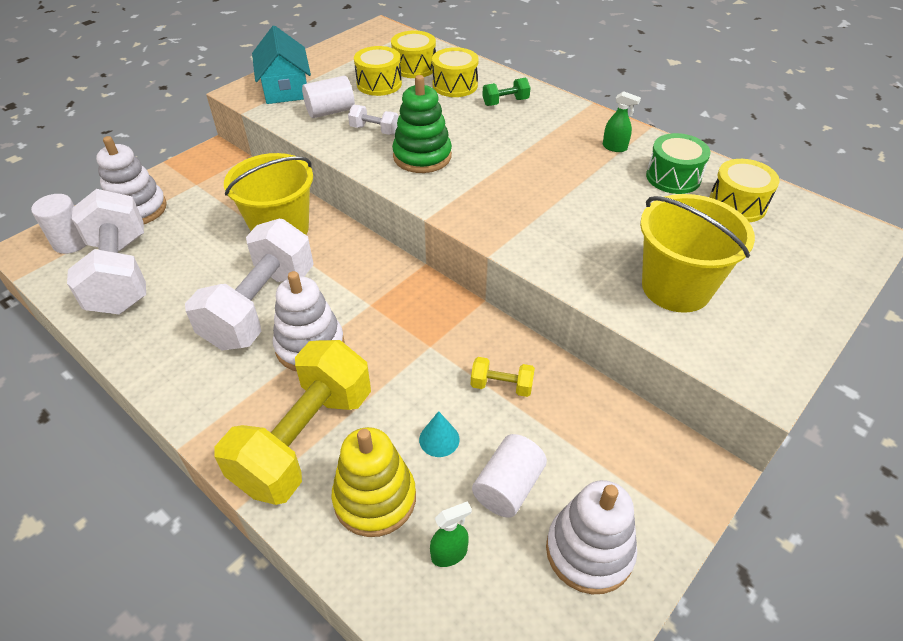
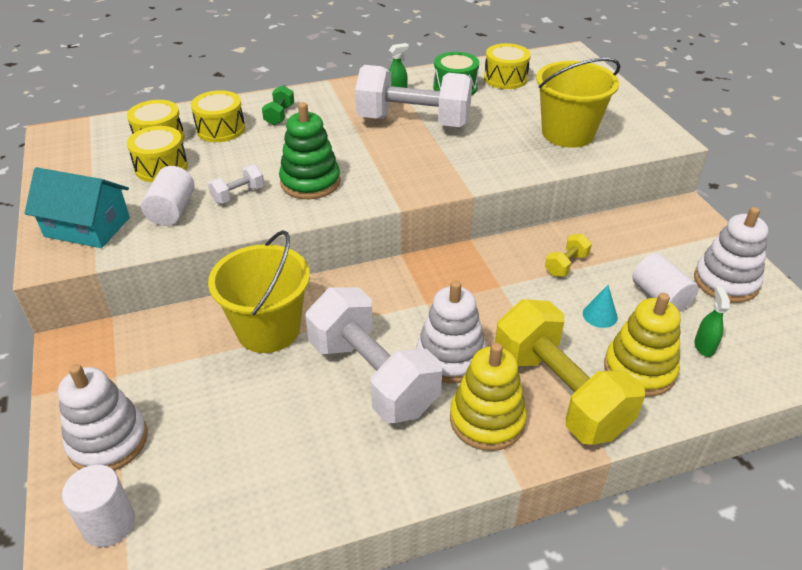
camera: 60 degrees left, 5 degrees down
white dumbbell [67,189,146,314] -> white dumbbell moved to [355,65,473,127]
none -> yellow stacking toy [450,343,527,451]

